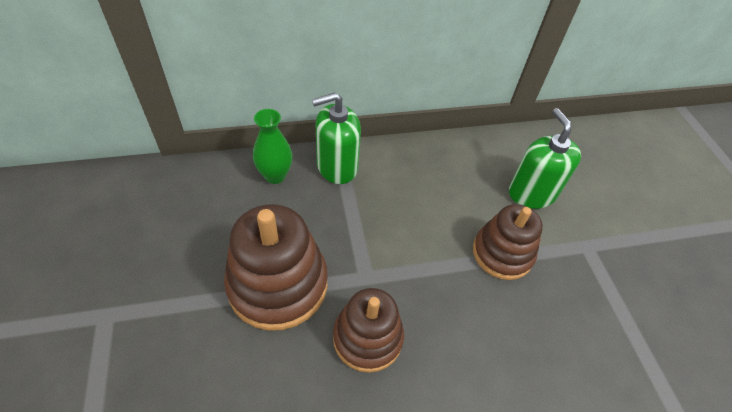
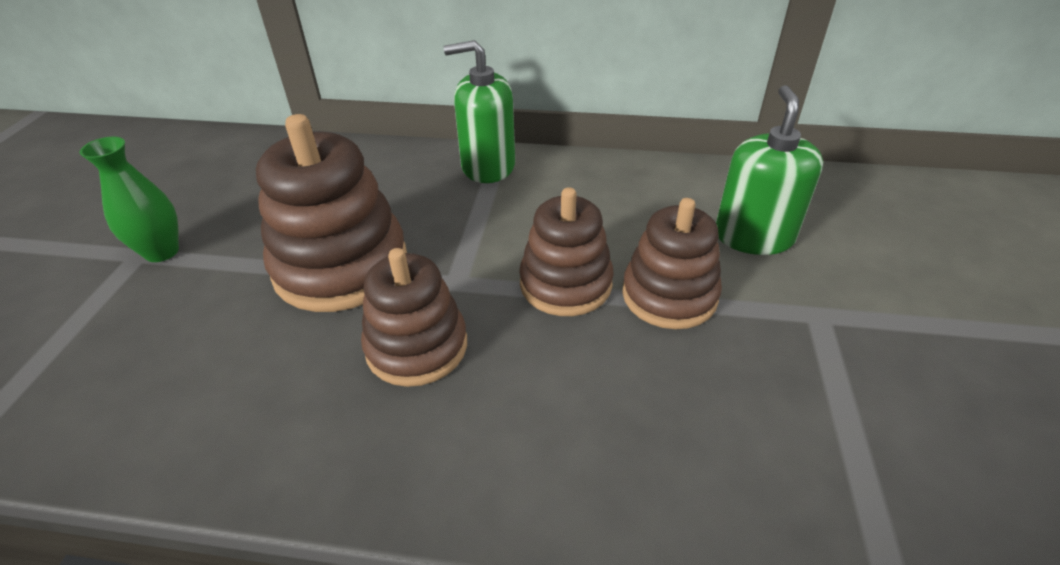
camera: 25 degrees right, 10 degrees down
green vase [253,109,292,184] -> green vase moved to [79,137,179,262]
none -> brown stacking toy [519,187,614,316]

